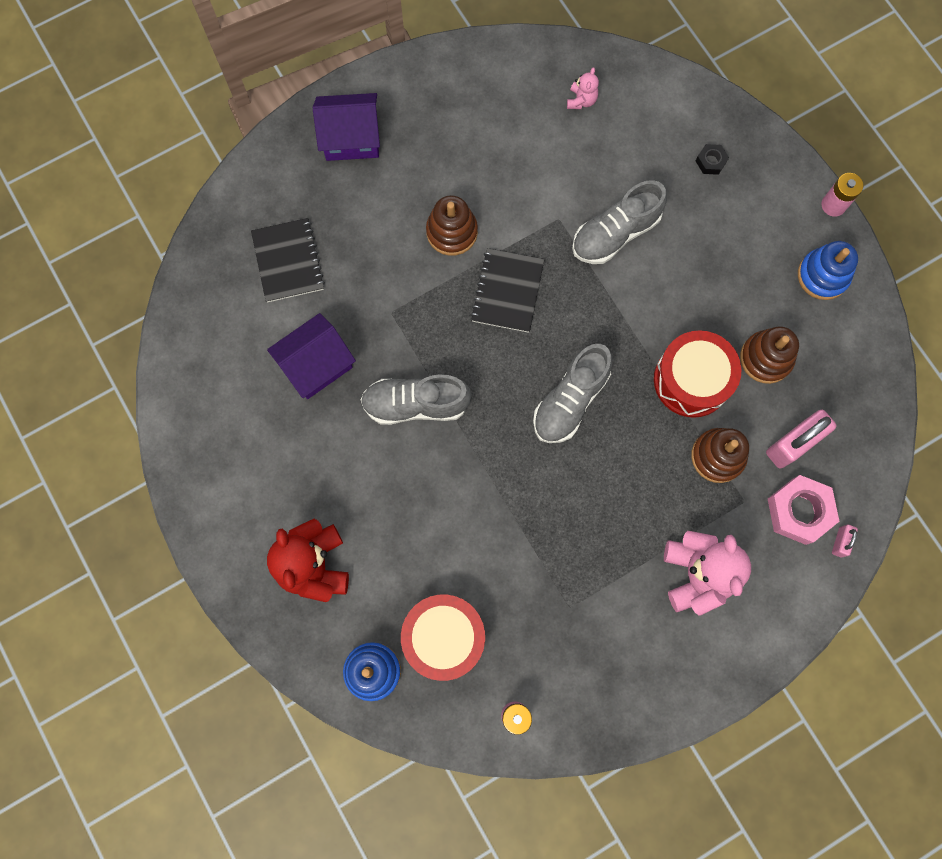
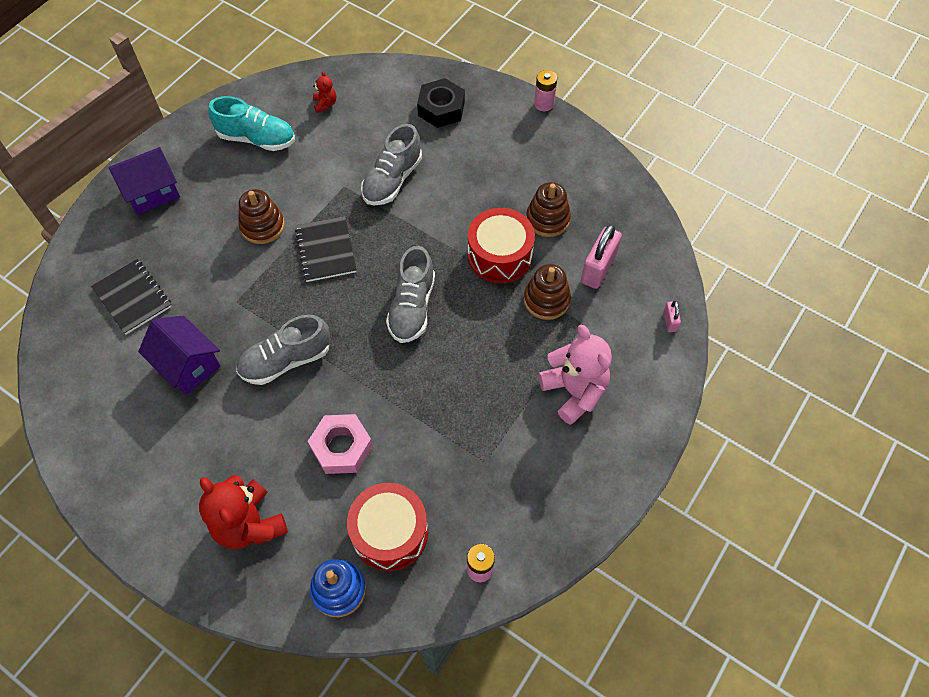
camera: 25 degrees left, 15 degrees down
purple house [267,313,356,399] -> purple house turned 75 degrees counterclockwise [138,316,221,395]
pink teddy bear [567,67,599,109] -> red teddy bear [313,71,336,113]
black nut [696,144,729,175] -> black nut [417,78,465,128], size x2.00
pink nut [768,475,840,545] -> pink nut moved to [308,414,373,474]
blue stacking toy [798,241,858,300] -> none
none -> turquoise shoe [208,96,295,151]

